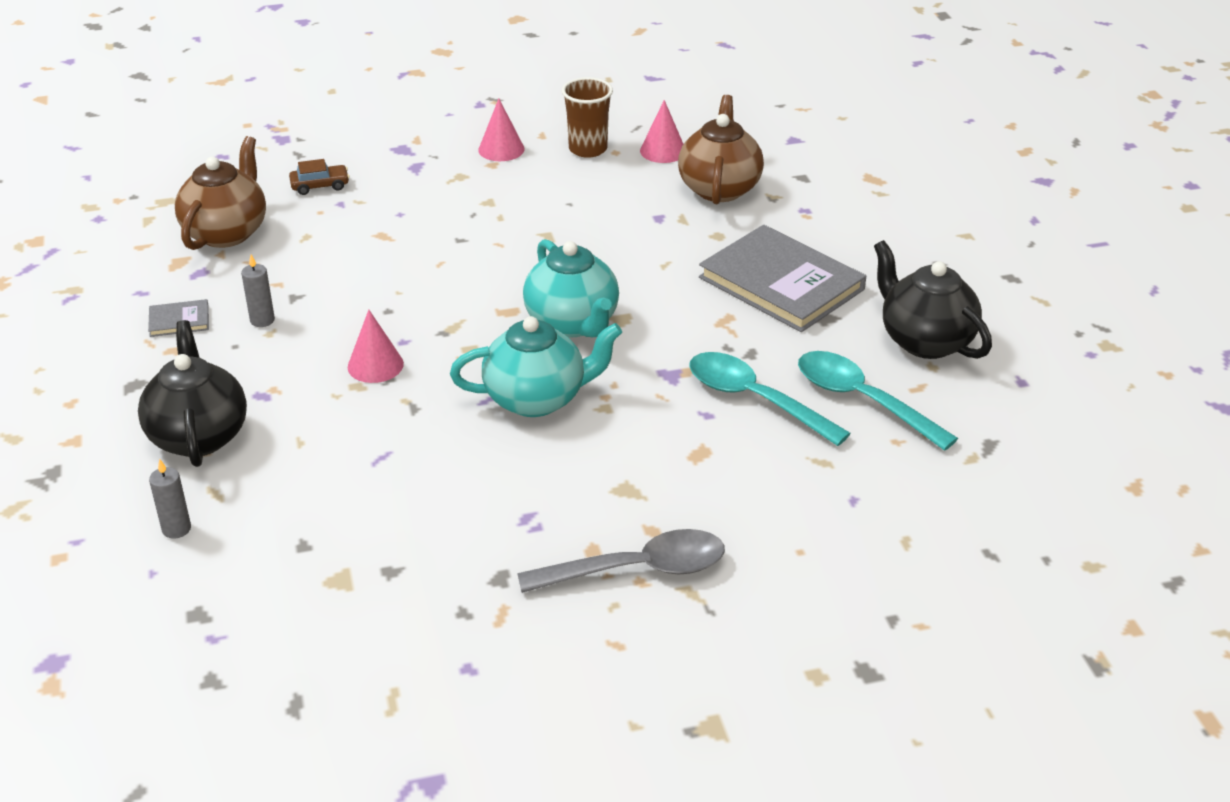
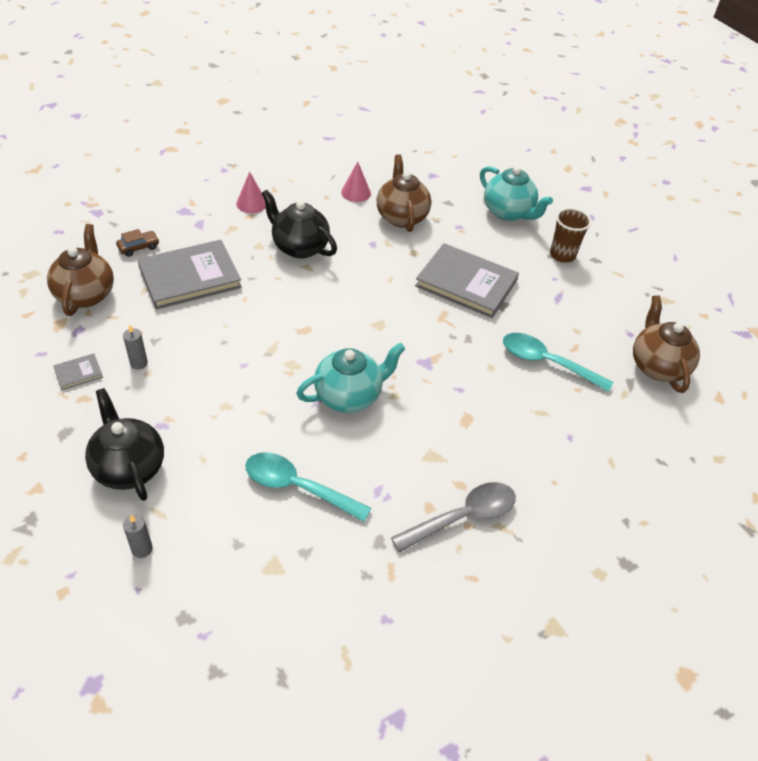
camera: 20 degrees left, 10 degrees up
pink cone [348,310,404,383] -> none
turquoise teapot [523,239,619,338] -> turquoise teapot moved to [480,166,553,221]
brown cup [562,77,613,158] -> brown cup moved to [550,208,592,263]
turquoise spoon [689,352,851,446] -> turquoise spoon moved to [245,452,372,522]
black teapot [874,240,992,359] -> black teapot moved to [261,190,337,259]
none -> grey book [137,240,242,309]
none -> brown teapot [633,295,700,393]

